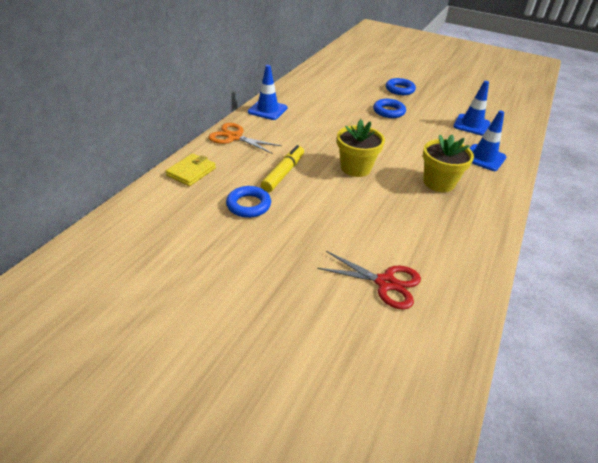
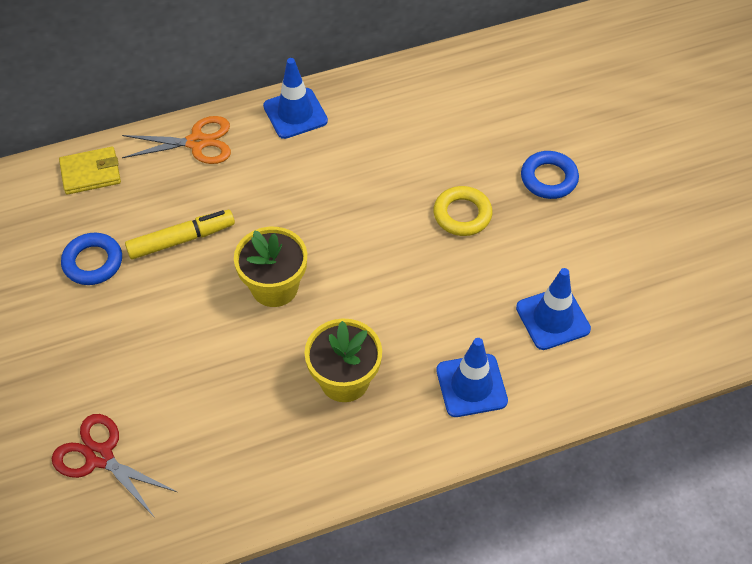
camera: 45 degrees right, 15 degrees up
orange scissors [208,123,282,154] -> orange scissors turned 105 degrees clockwise [122,116,231,164]
red scissors [317,251,421,310] -> red scissors turned 150 degrees clockwise [52,414,177,518]
blue ring [373,99,406,118] -> yellow ring [433,186,493,236]

